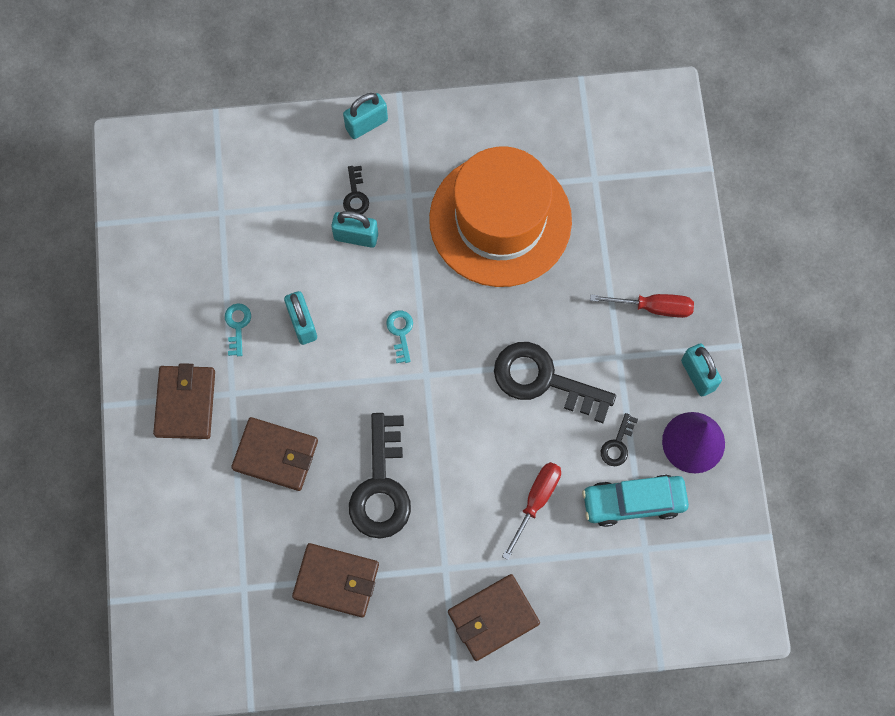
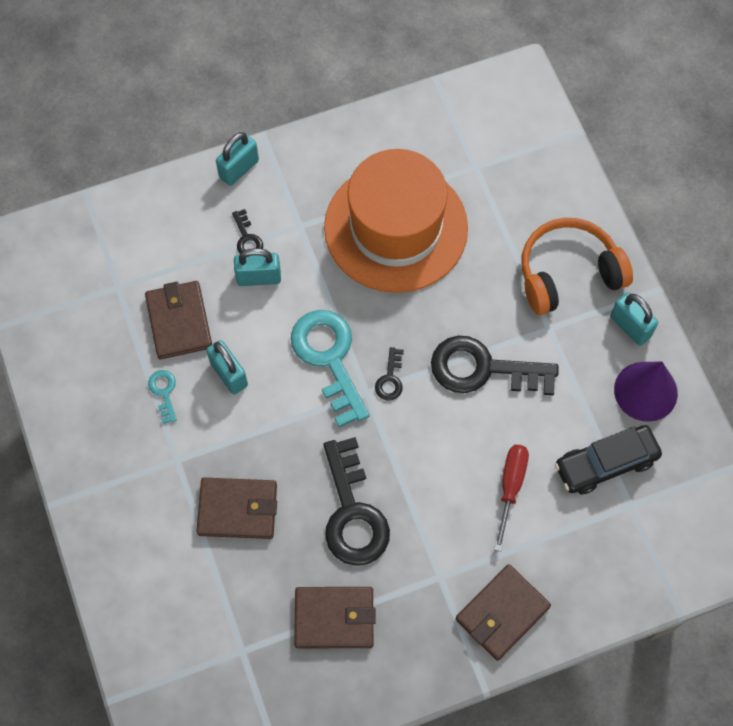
camera: 15 degrees left, 5 degrees down
brown wallet [153,363,215,439] -> brown wallet moved to [145,281,212,359]
turquoise key [386,310,413,363] -> turquoise key [291,310,369,428], size x2.24
turquoise car [582,474,689,527] -> black car [555,425,662,494]
red screwdriver [590,294,694,318] -> orange headphones [521,218,633,315]
black key [601,413,638,466] -> black key moved to [375,347,404,401]

